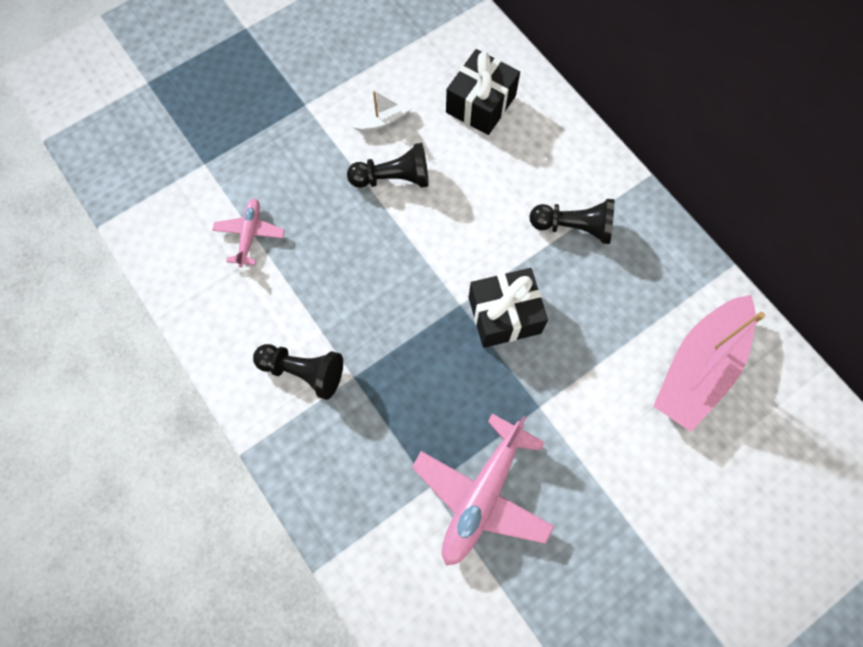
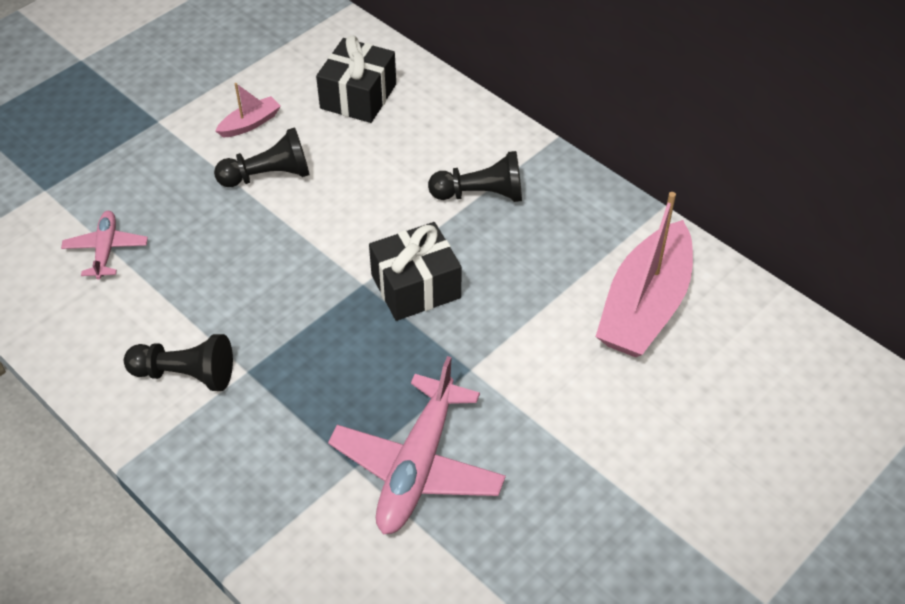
camera: 10 degrees left, 20 degrees down
white boat [353,91,412,132] -> pink boat [215,83,281,138]

